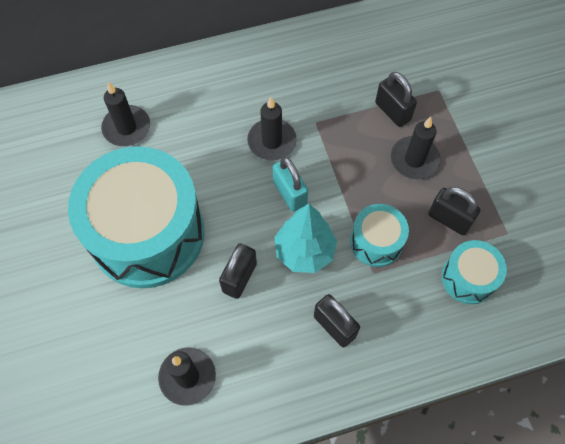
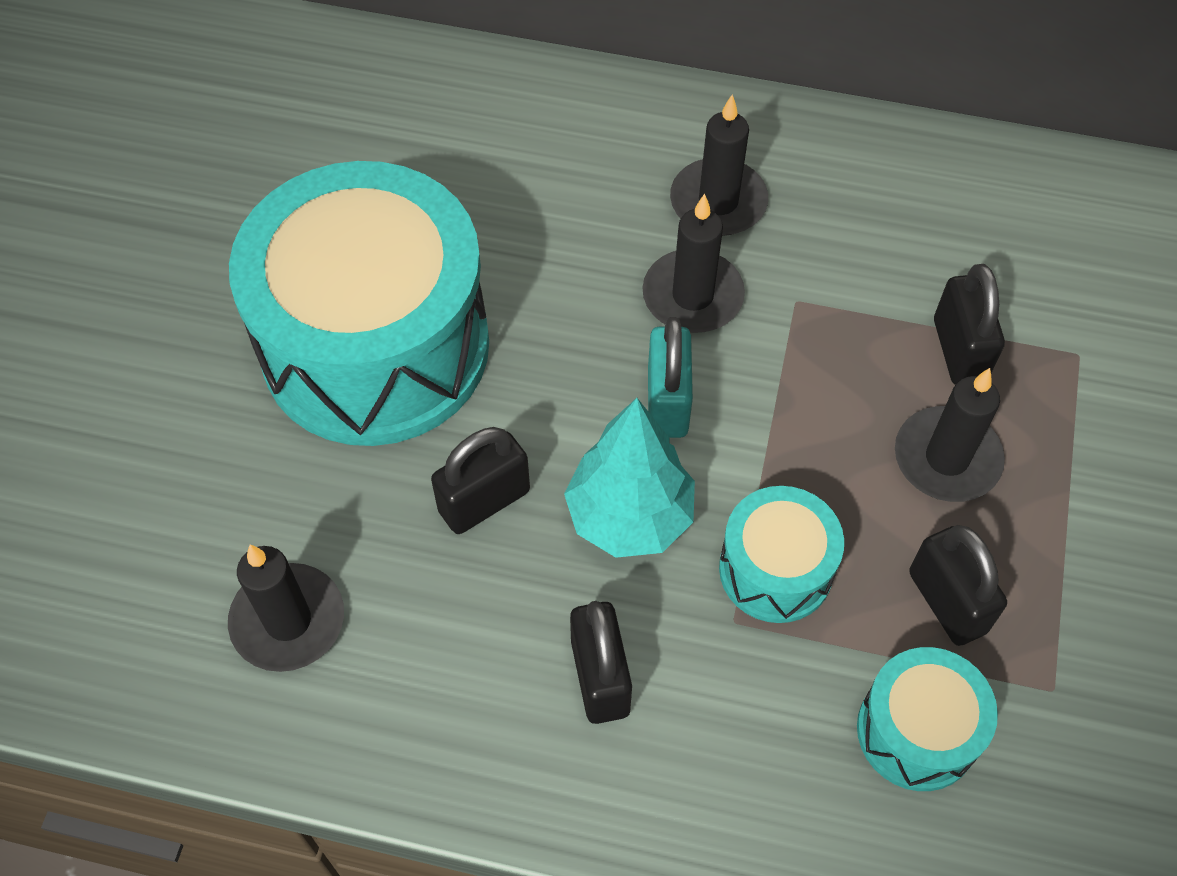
camera: 30 degrees right, 5 degrees down
black candle [101,82,150,146] -> black candle moved to [670,95,768,236]

